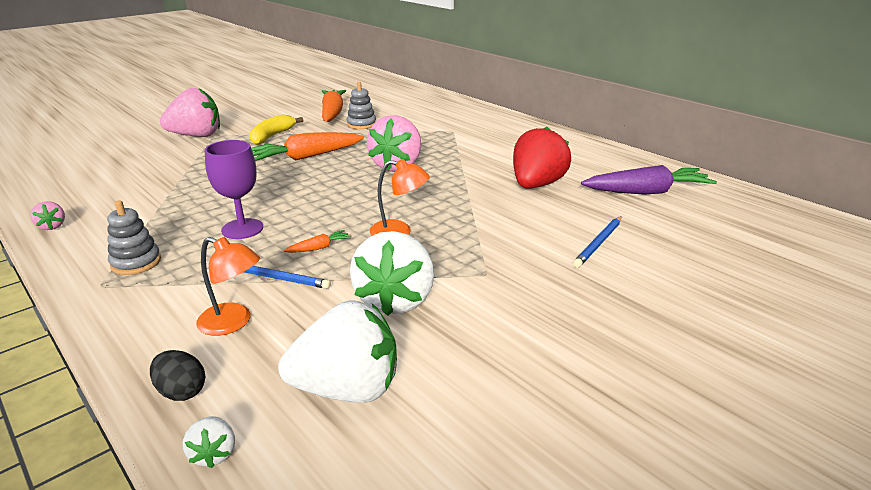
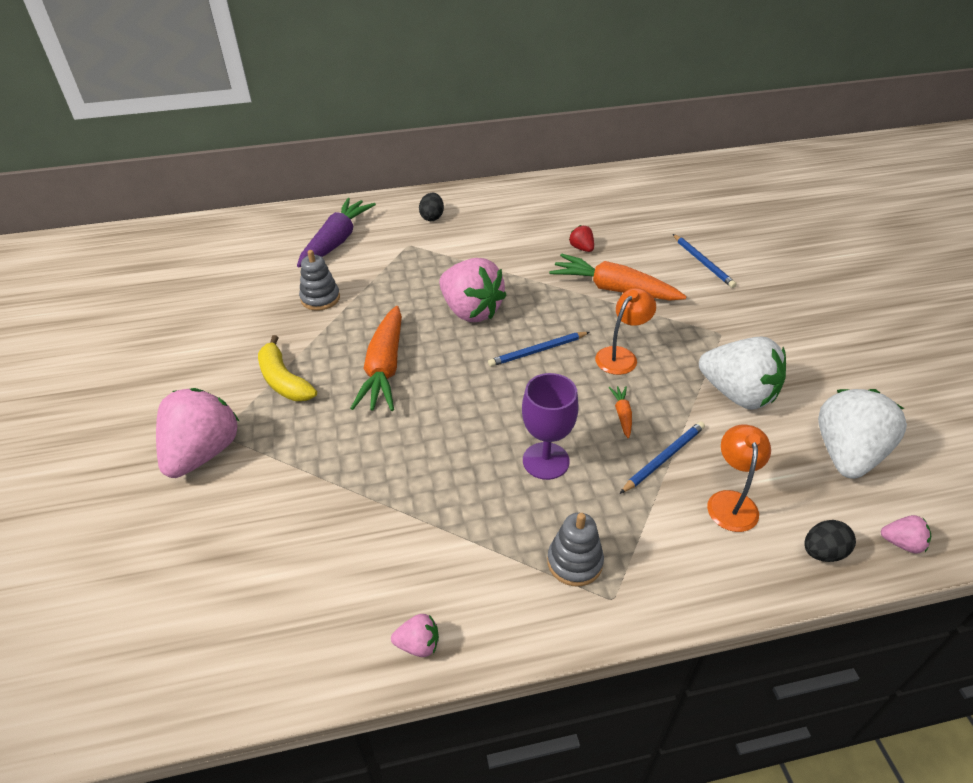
camera: 60 degrees left, 15 degrees up
white strawberry [183,416,235,468] -> pink strawberry [881,515,931,554]
orange lamp [196,237,260,336] -> orange lamp turned 45 degrees counterclockwise [707,425,771,532]
orange carrot [322,90,346,122] -> orange carrot moved to [549,253,687,301]
red strawberry [513,126,571,189] -> red strawberry [569,225,594,252], size x0.43
purple carrot [581,165,717,195] -> purple carrot moved to [297,198,376,268]
none -> black egg [419,193,444,221]
none -> blue pencil [488,332,589,367]

